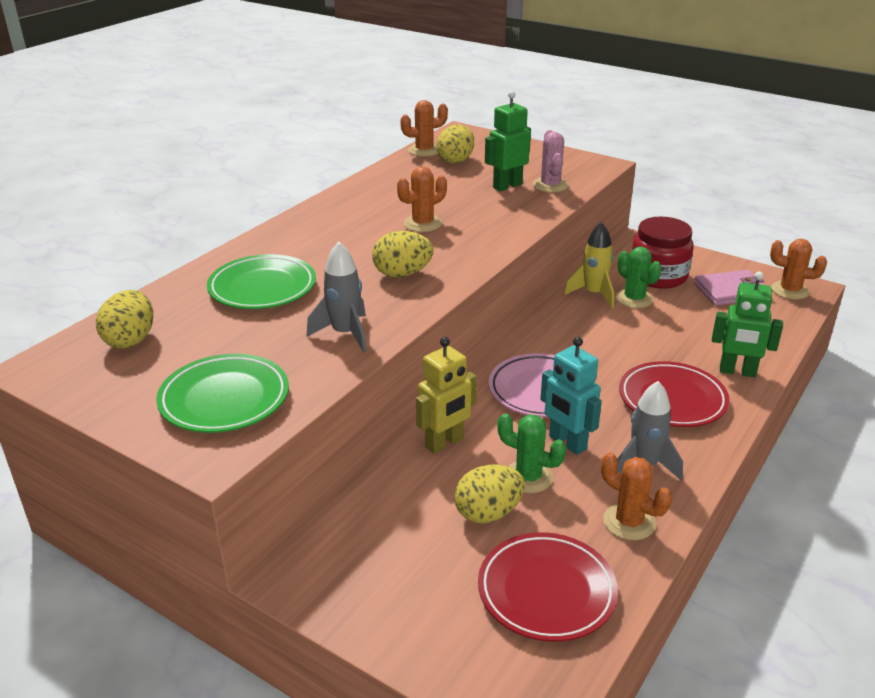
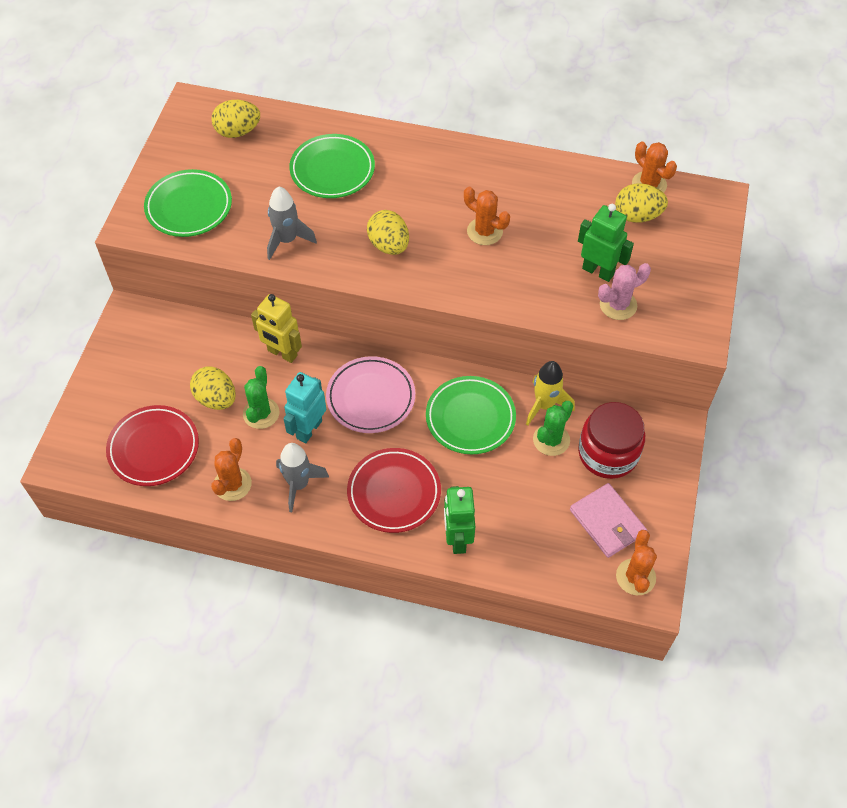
camera: 70 degrees right, 25 degrees up
none -> green plate [426,376,516,454]

